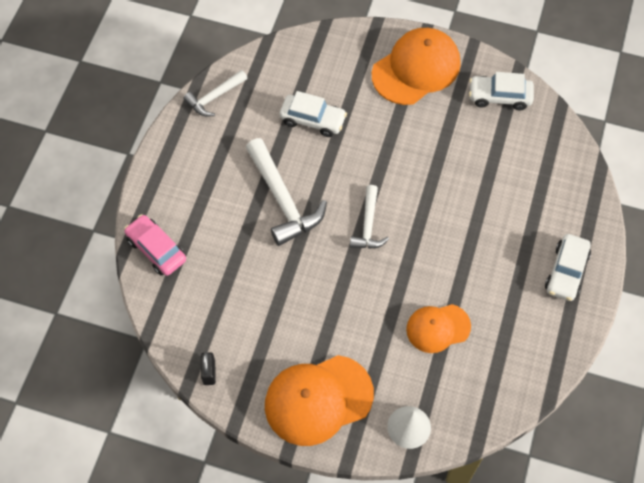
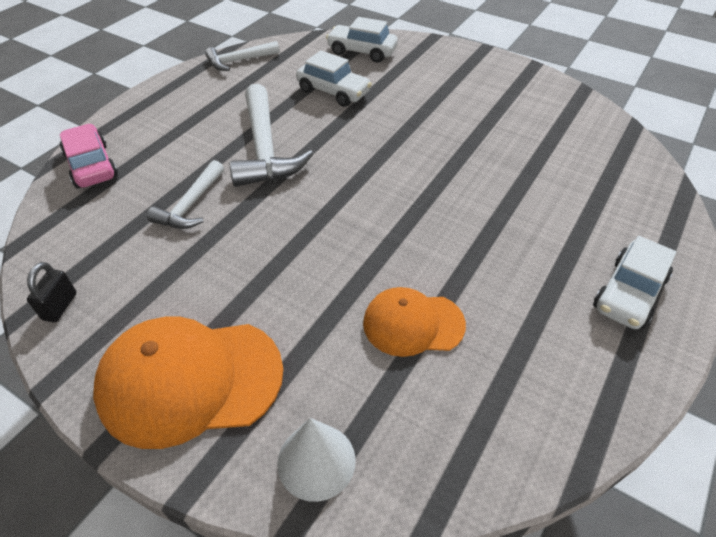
camera: 15 degrees right, 15 degrees down
white hammer [350,185,389,249] -> white hammer moved to [147,160,224,229]
orange cap [372,28,461,105] -> none
white car [469,72,534,110] -> white car moved to [326,17,398,63]

